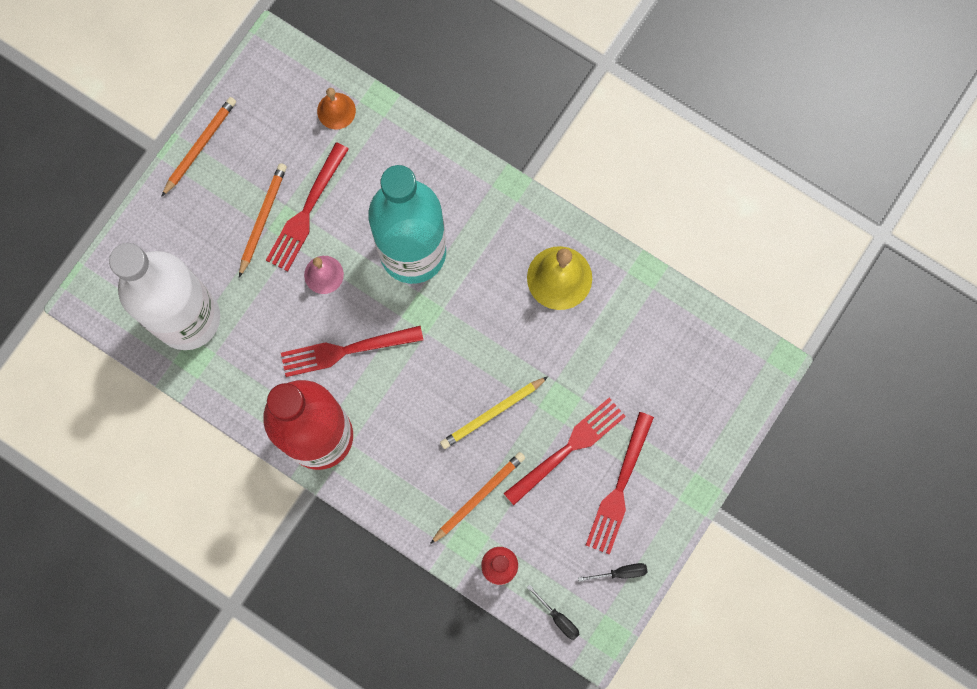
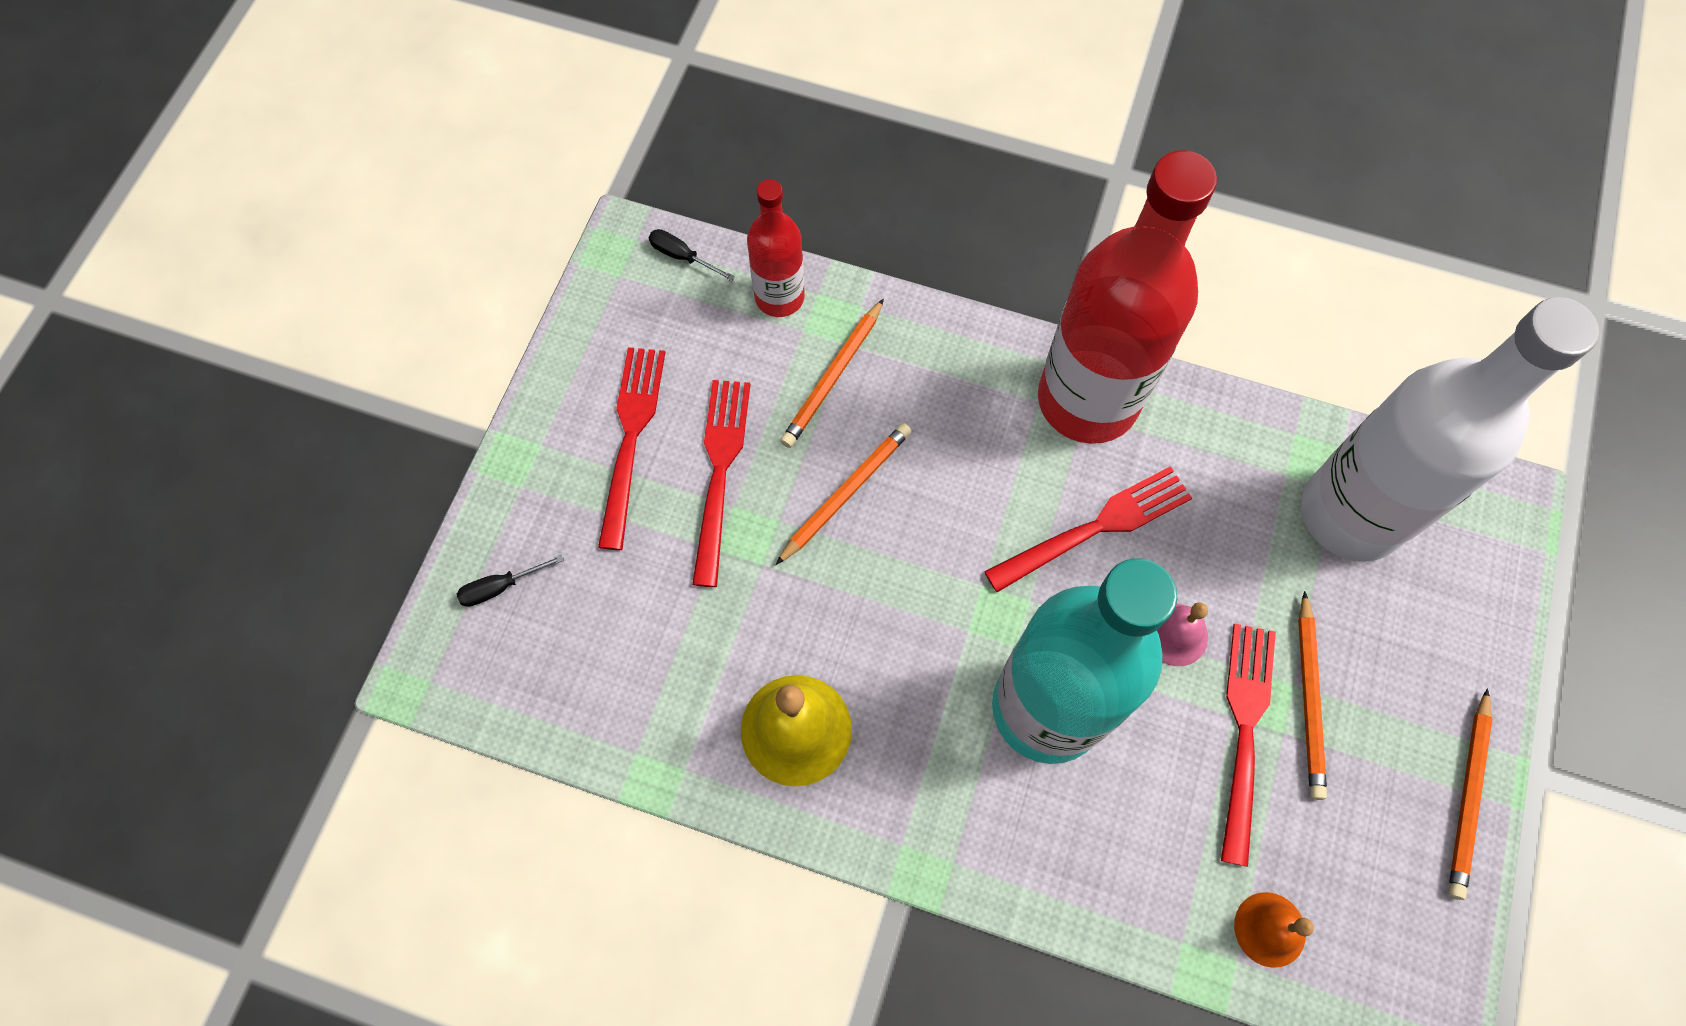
camera: 165 degrees right, 10 degrees down
yellow pencil [440,377,548,449] -> orange pencil [776,423,912,565]
red fork [503,398,626,505] -> red fork turned 150 degrees clockwise [692,380,751,587]
black screwdriver [578,563,647,582] -> black screwdriver moved to [457,555,564,607]

